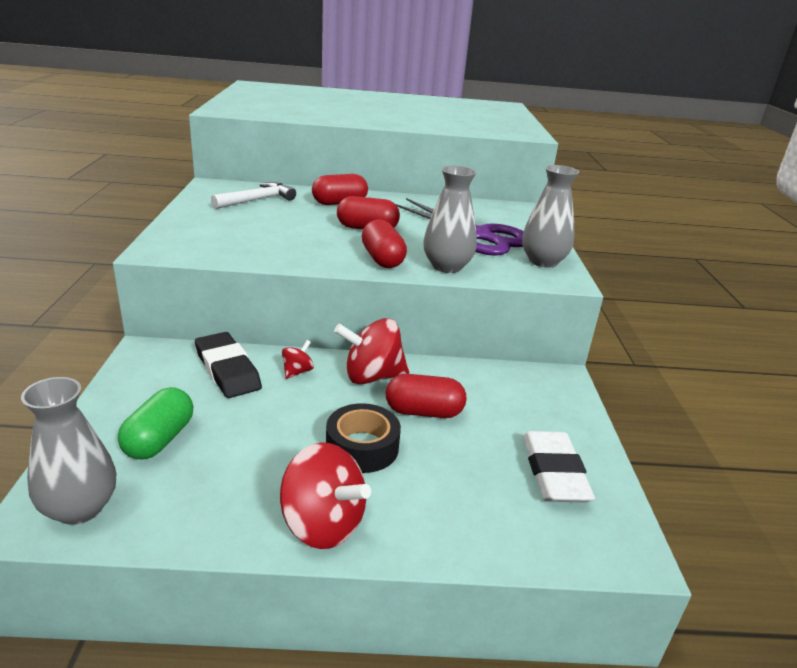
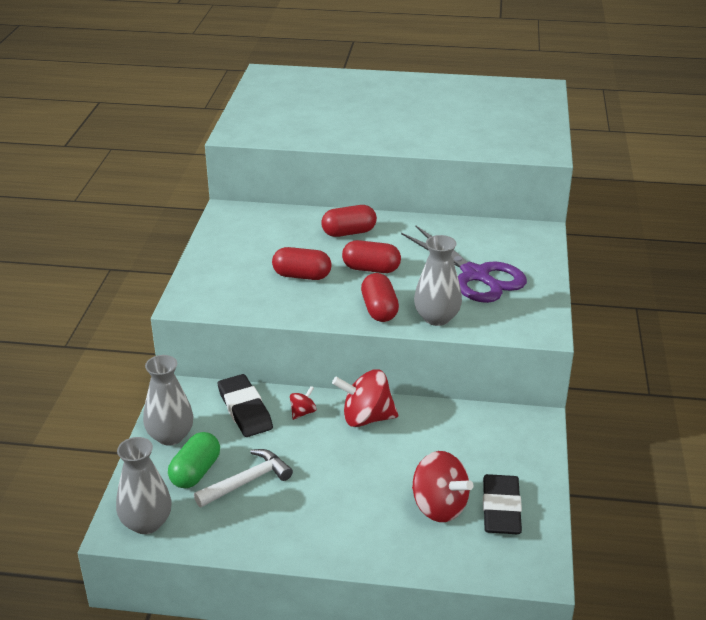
camera: 10 degrees right, 5 degrees up
white hammer [211,182,296,209] -> white hammer moved to [194,449,293,507]
red spinning top [280,442,371,549] -> red spinning top moved to [412,451,473,522]
black tape [326,403,401,473] -> none
red capsule [386,374,466,418] -> red capsule moved to [272,247,331,280]
grey vase [522,165,579,268] -> grey vase moved to [143,355,194,446]
white eraser [523,431,595,502] -> black eraser [483,474,522,534]

